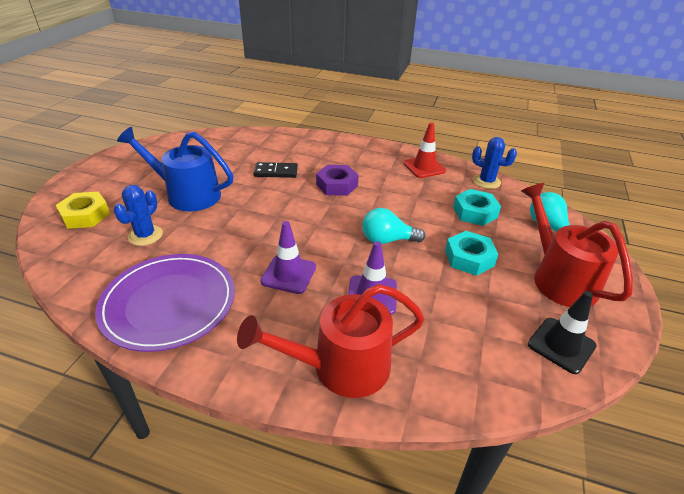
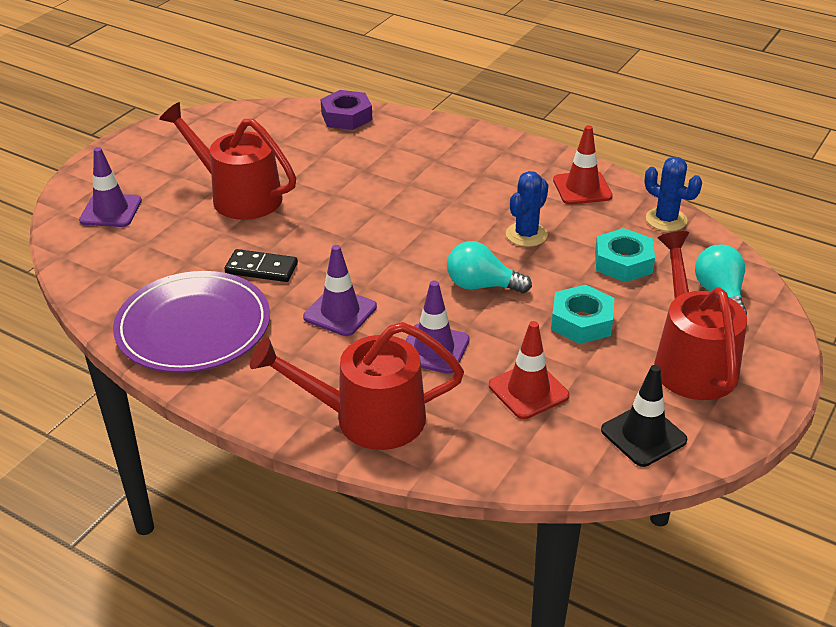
camera: 15 degrees right, 0 degrees up
yellow nut [56,192,110,229] -> purple traffic cone [79,147,142,227]
blue cactus [113,185,163,246] -> blue cactus moved to [506,171,548,247]
blue watering can [117,127,233,211] -> red watering can [159,102,296,220]
black domino [253,162,298,178] -> black domino moved to [225,249,298,282]
purple nut [316,165,359,196] -> purple nut moved to [321,90,372,130]
none -> red traffic cone [489,321,569,419]

